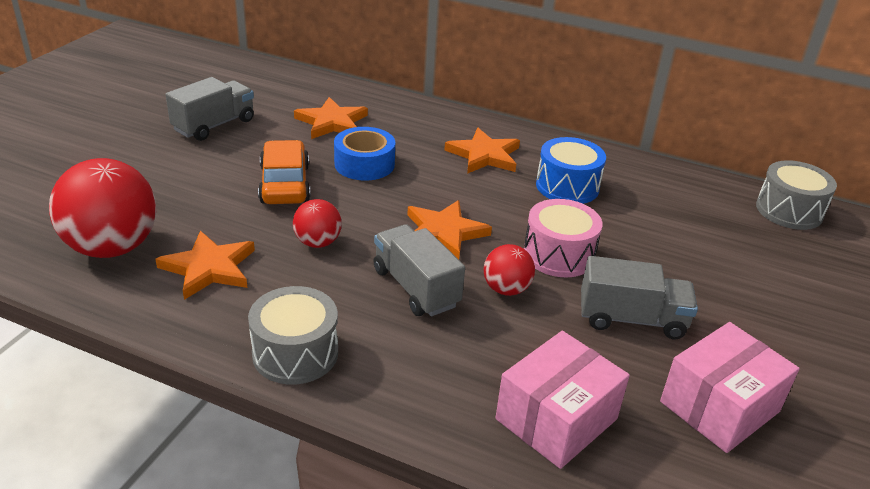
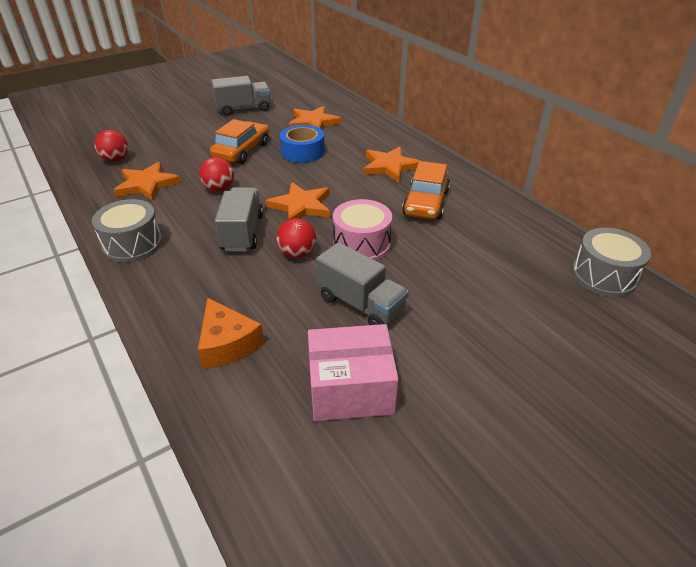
camera: 35 degrees right, 5 degrees up
red ball [49,158,156,258] -> red ball [94,130,128,162], size x0.51
pink box [496,331,630,469] -> orange cheese [198,298,264,369]
blue drum [536,137,606,204] -> orange car [402,161,450,219]

